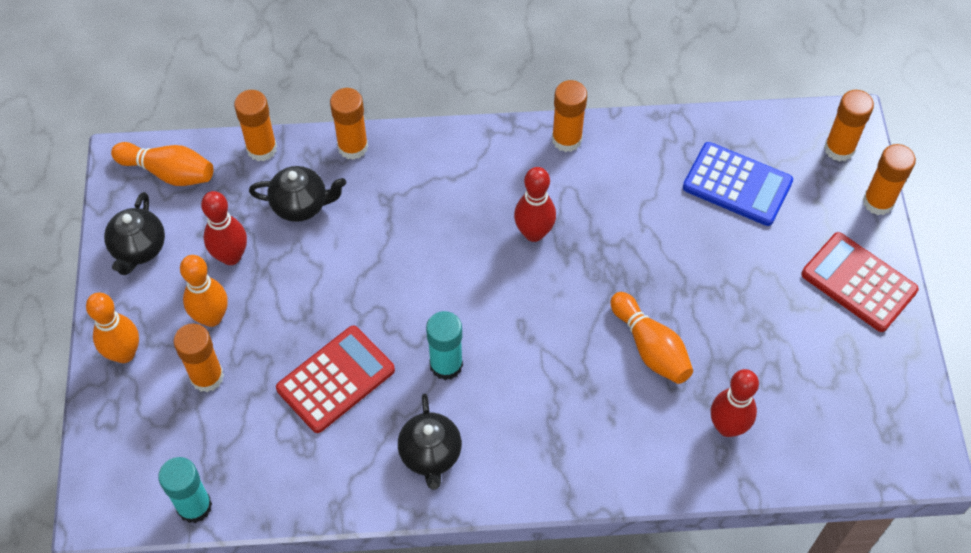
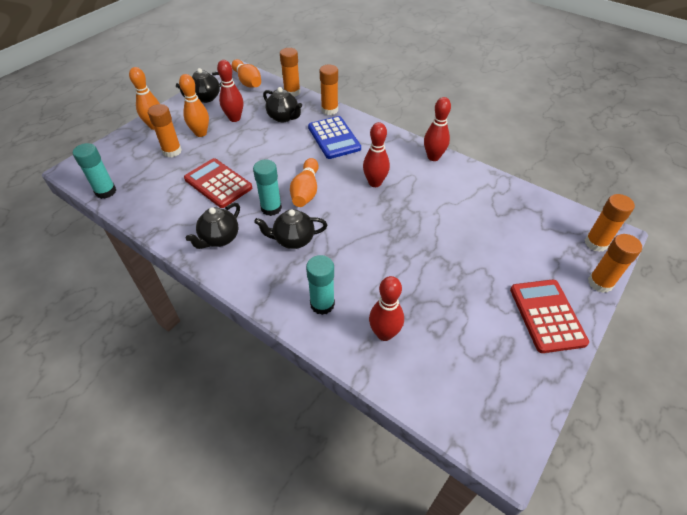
camera: 40 degrees right, 10 degrees down
red calculator [276,325,395,433] -> red calculator turned 135 degrees counterclockwise [184,158,252,208]
orange glue stick [552,80,587,152] -> red bowling pin [424,97,451,161]
orange bowling pin [611,292,693,384] -> orange bowling pin moved to [290,158,319,207]
blue calculator [683,142,793,226] -> blue calculator moved to [308,116,361,159]
none -> black teapot [254,209,327,249]
none -> turquoise glue stick [306,255,335,315]

